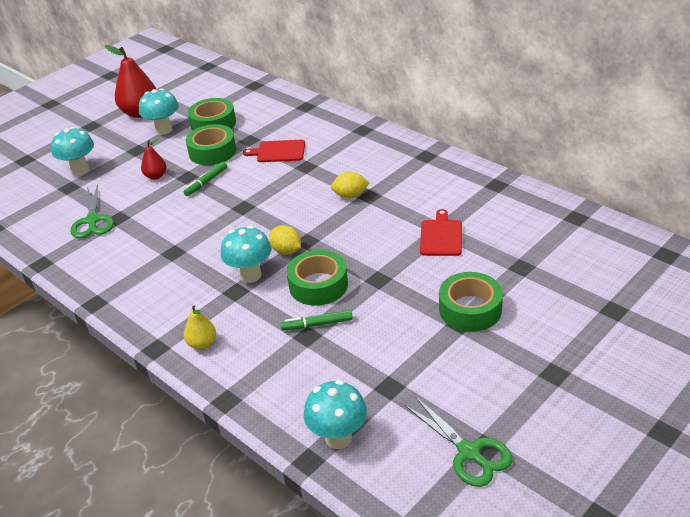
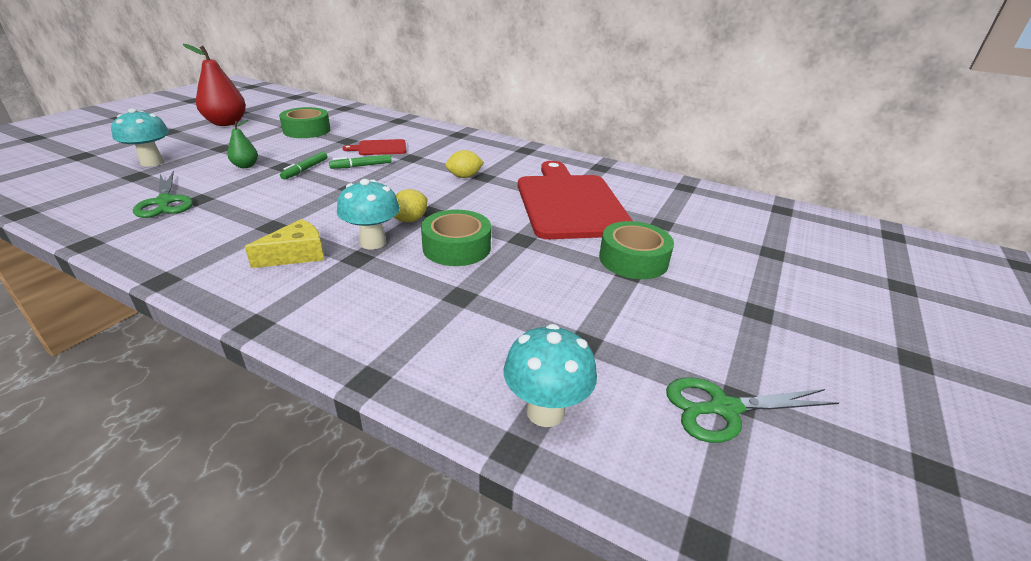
camera: 20 degrees left, 5 degrees down
turquoise mushroom [139,88,179,135] -> none
red pear [141,139,166,180] -> green pear [227,120,258,168]
yellow pear [184,306,216,350] -> none
green tape [186,124,236,165] -> none
yellow lemon [269,225,301,255] -> yellow lemon turned 75 degrees counterclockwise [394,189,427,222]
green marker [280,310,353,330] -> green marker moved to [329,154,392,169]
green scissors [404,396,513,487] -> green scissors turned 135 degrees clockwise [666,377,839,443]
red cutting board [420,209,462,256] -> red cutting board [518,161,633,239], size x2.25
none -> yellow cheese [245,219,324,268]

